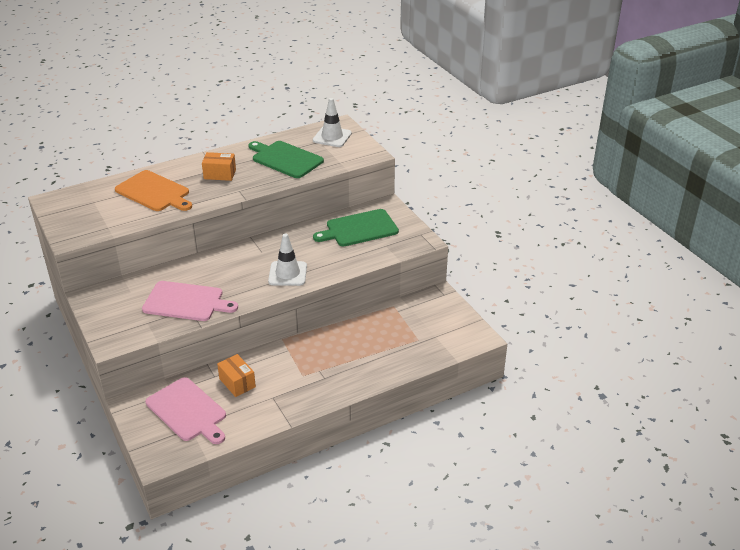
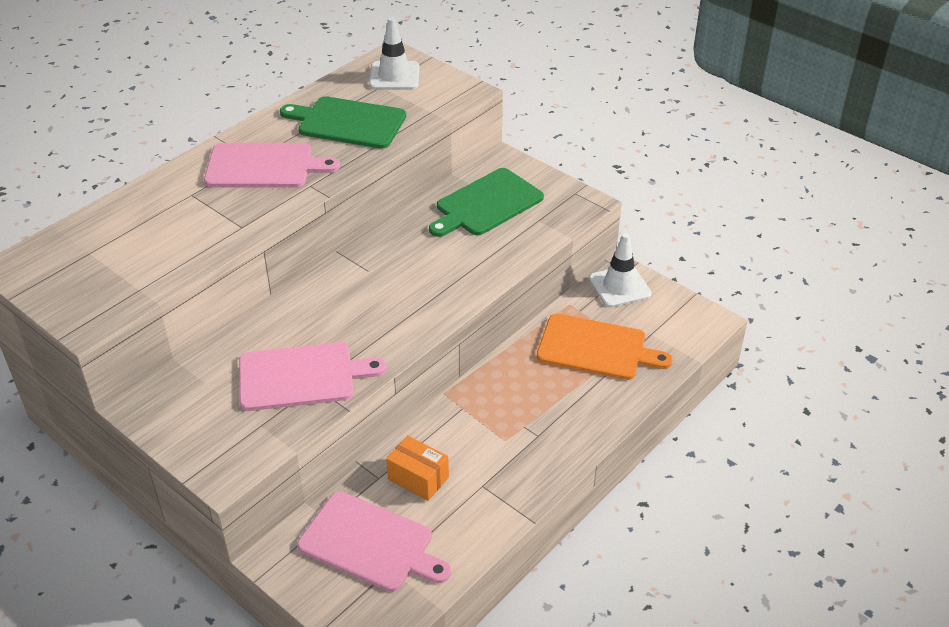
camera: 20 degrees left, 5 degrees up
orange cutting board [115,170,192,211] -> orange cutting board moved to [537,314,672,380]
orange box [202,152,236,181] -> pink cutting board [204,143,340,188]
white traffic cone [268,234,307,286] -> white traffic cone moved to [589,233,652,308]

